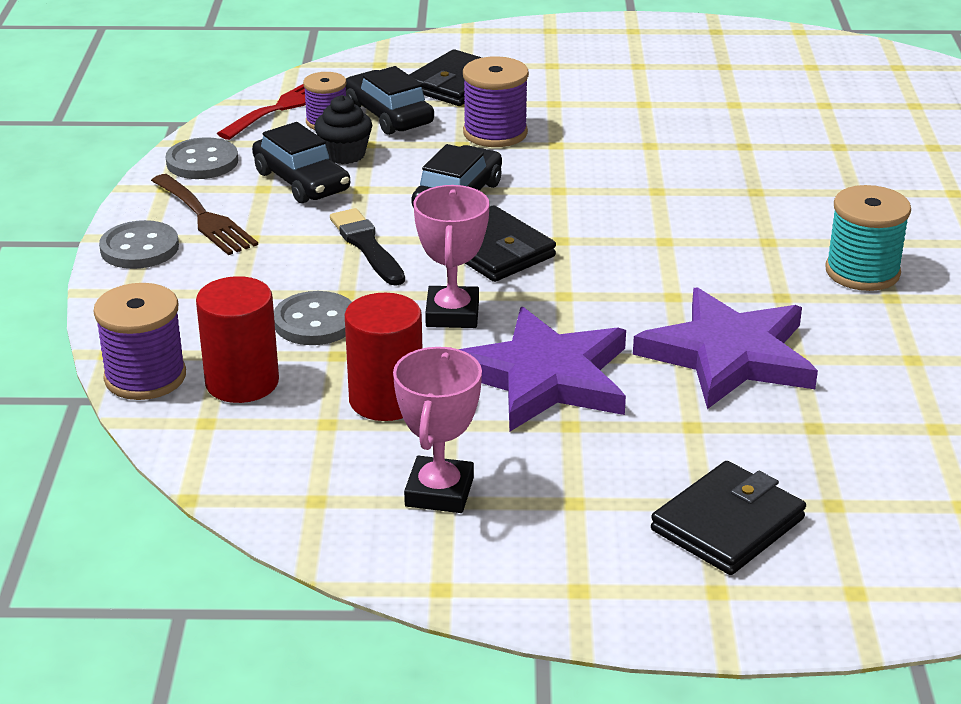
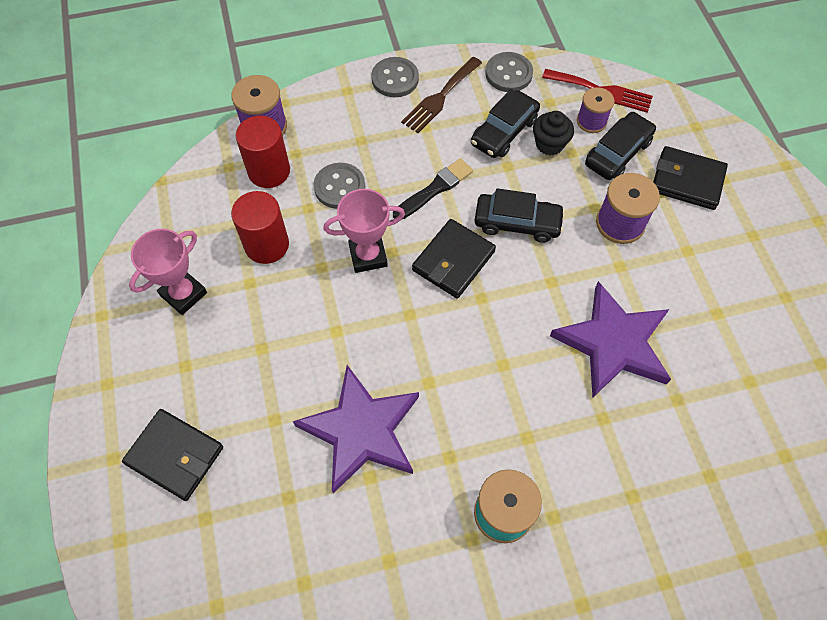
camera: 75 degrees right, 30 degrees up
pink trophy [393,347,482,513] -> pink trophy turned 45 degrees counterclockwise [129,229,207,315]
purple star [458,307,626,432] -> purple star moved to [550,281,671,398]

